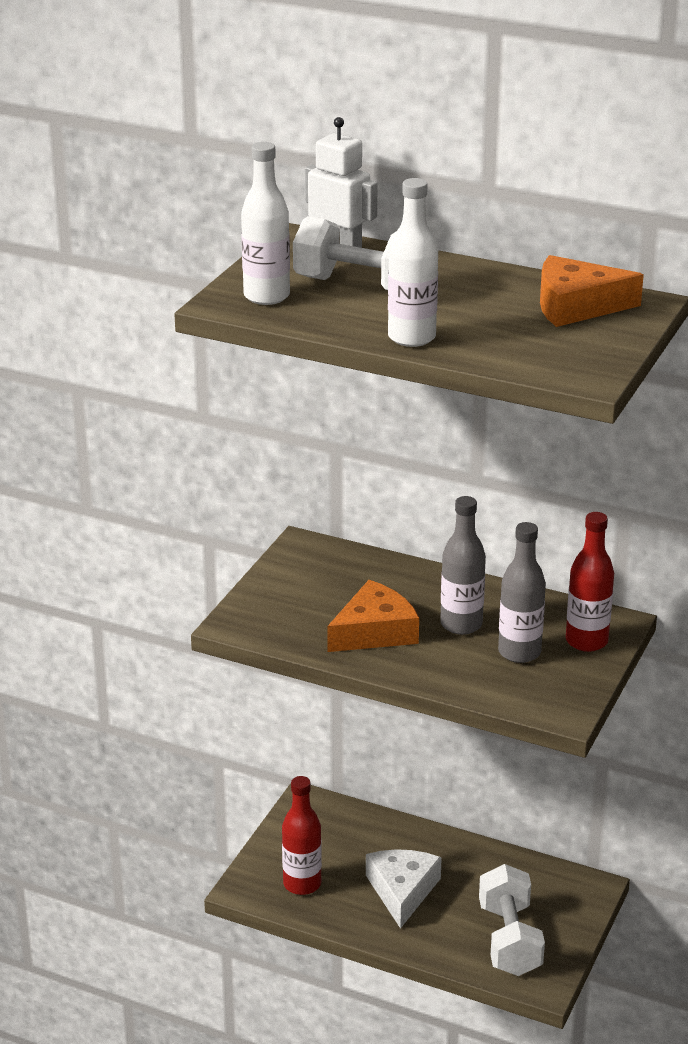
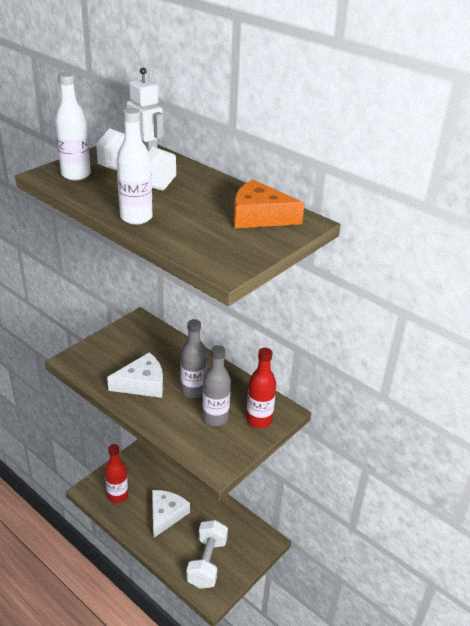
camera: 15 degrees right, 5 degrees up
orange cheese [327,580,419,652] -> white cheese [107,352,163,398]

